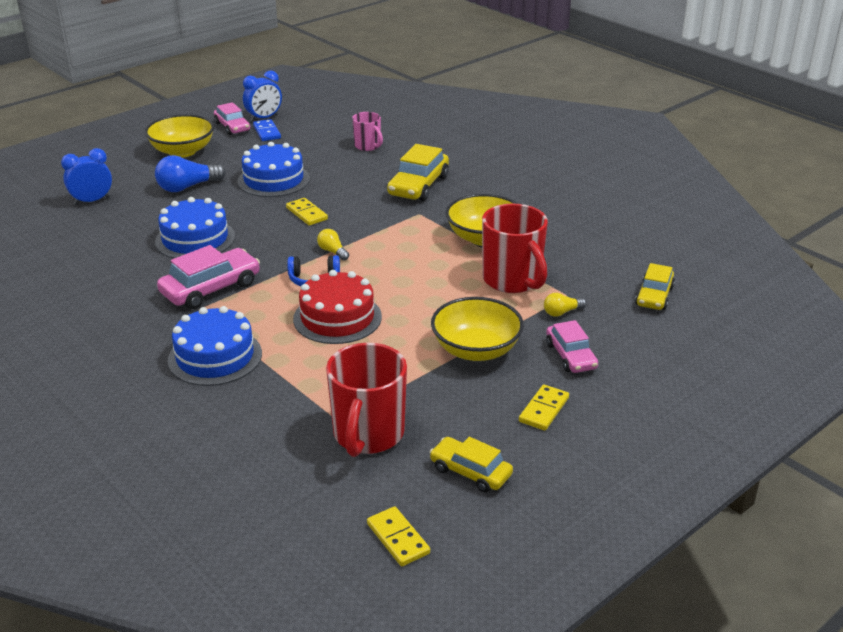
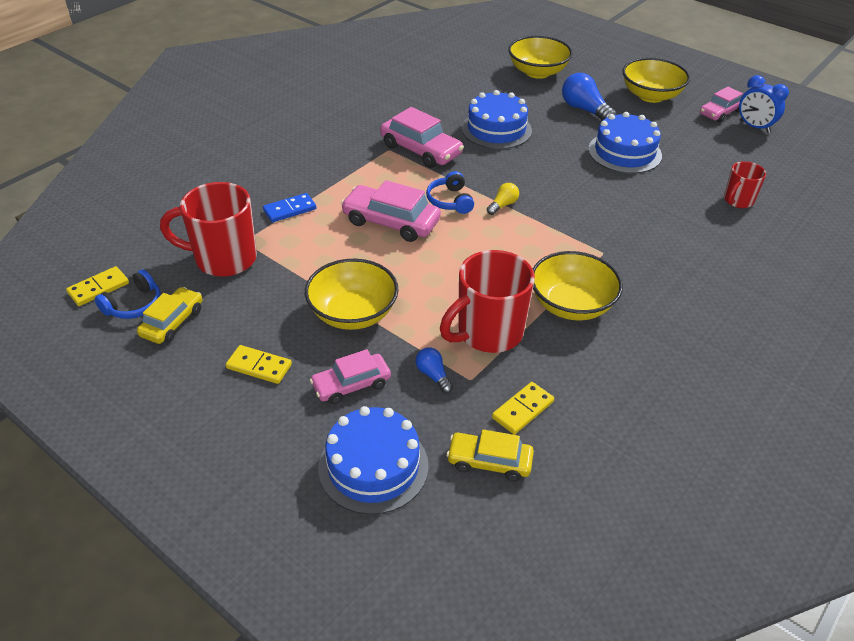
camera: 80 degrees right, 10 degrees up
blue clock [61,148,112,205] -> yellow bowl [508,36,573,79]
blue cake [168,306,262,386] -> blue cake moved to [318,406,429,515]
blue domino [253,119,281,141] -> blue domino moved to [263,193,316,222]
yellow domino [286,198,328,226] -> yellow domino moved to [492,382,554,435]
red cake [293,270,382,344] -> pink car [341,180,441,242]
pink mug [352,112,383,151] -> red mug [724,161,766,208]
yellow car [387,144,449,201] -> none
yellow light bulb [544,293,586,317] -> blue light bulb [415,347,453,393]
none -> blue headphones [95,270,161,319]

